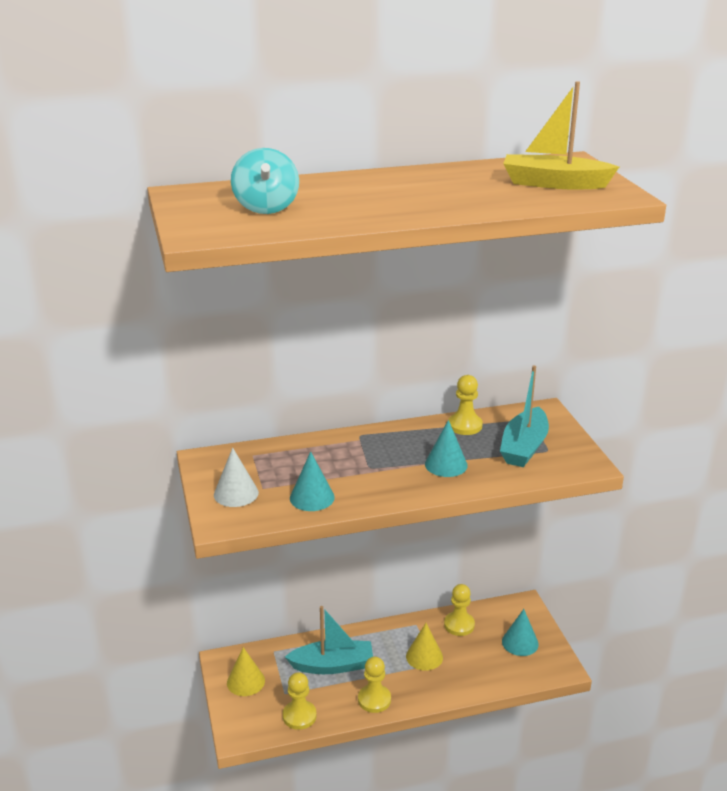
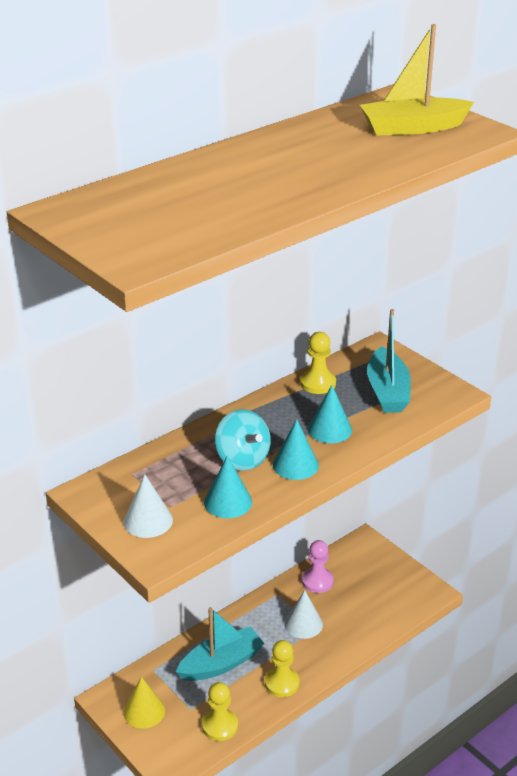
camera: 25 degrees left, 5 degrees up
turquoise spinning top [231,148,299,214] -> turquoise spinning top moved to [215,409,271,471]
yellow cone [406,623,443,671] -> white cone [284,590,323,639]
yellow pawn [444,584,475,636] -> pink pawn [302,540,334,593]
turquoise cone [502,609,539,656] -> turquoise cone moved to [273,419,319,480]

